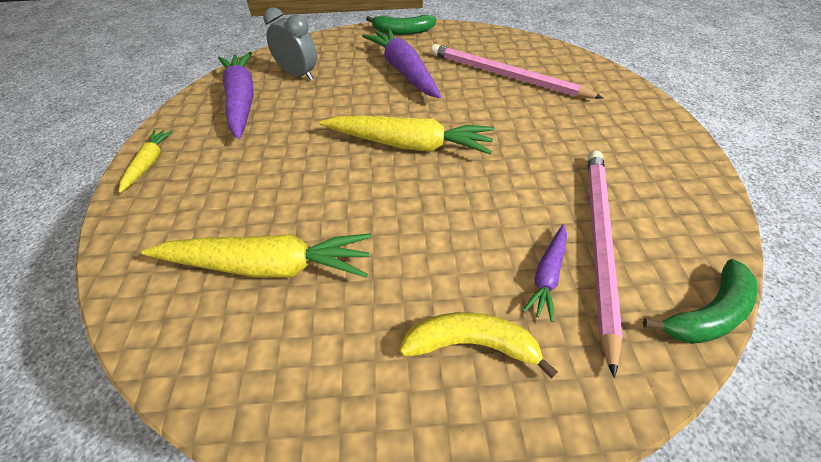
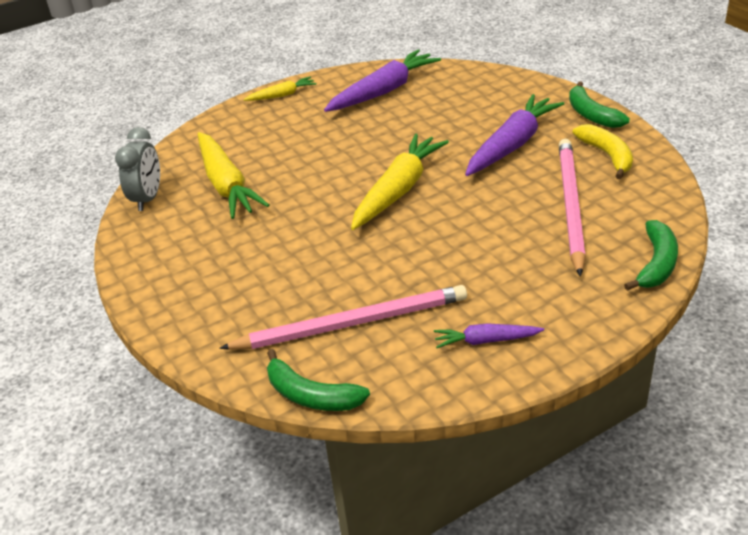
camera: 65 degrees right, 10 degrees down
grey clock [263,7,317,81] -> grey clock moved to [115,127,160,211]
yellow carrot [320,116,494,155] -> yellow carrot turned 135 degrees counterclockwise [351,134,449,230]
yellow banana [399,312,558,379] -> yellow banana moved to [572,124,633,179]
purple carrot [523,224,567,322] -> purple carrot moved to [434,323,544,348]
none -> green banana [624,220,678,291]

